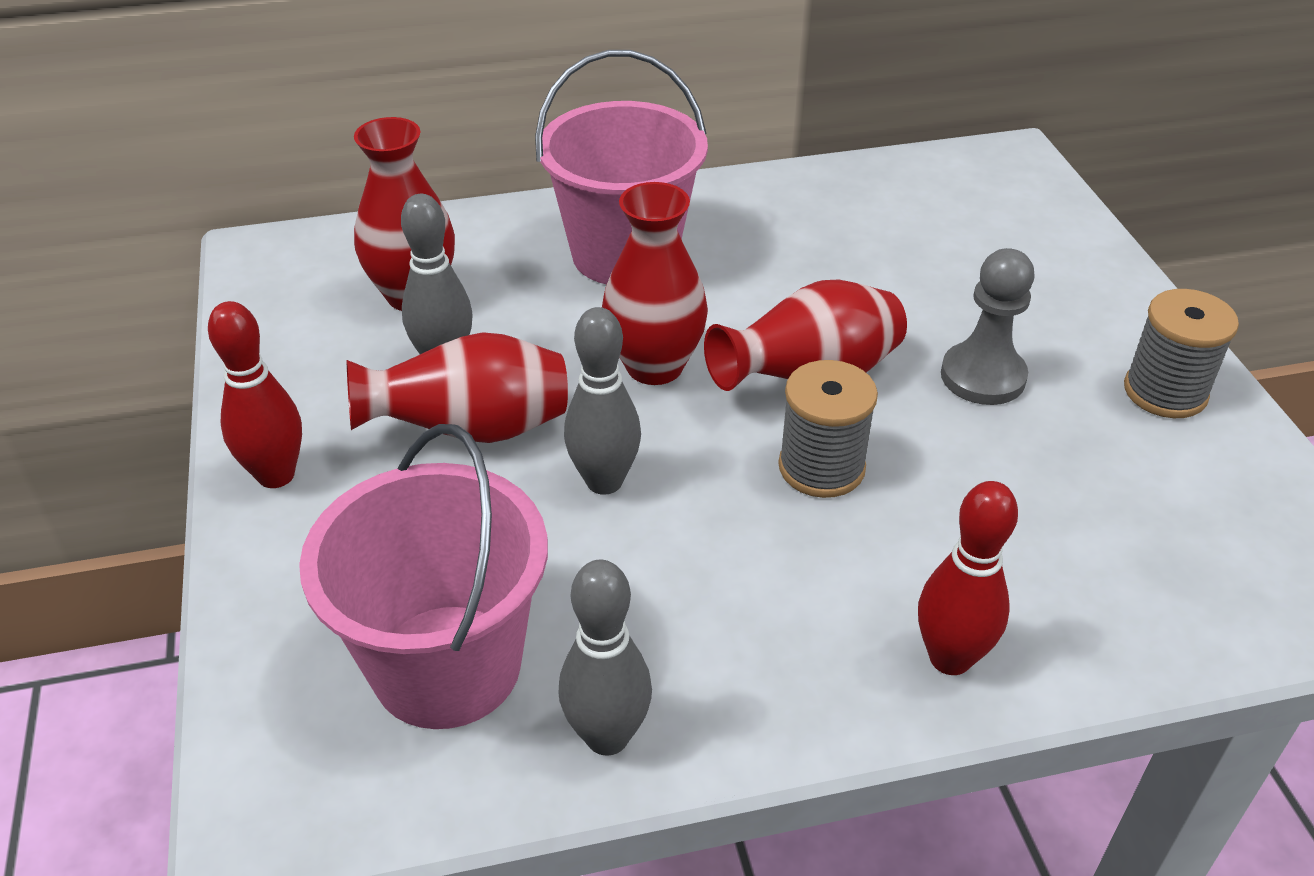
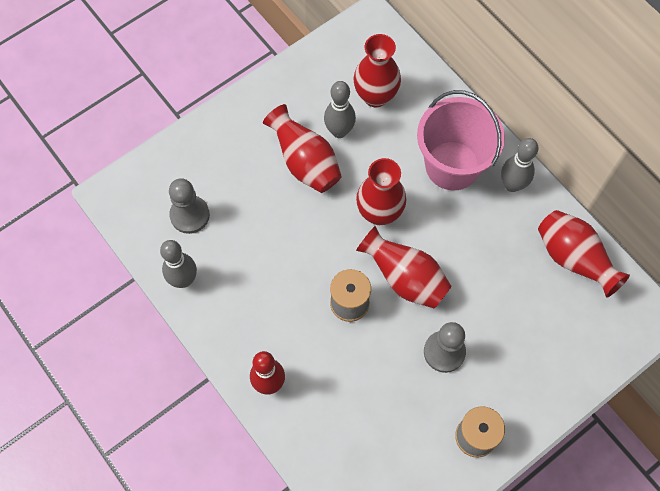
camera: 65 degrees right, 25 degrees up
red bowling pin [208,301,302,488] -> none
pink bucket [299,424,548,729] -> grey pawn [169,178,210,234]
grey bowling pin [564,307,641,495] -> grey bowling pin moved to [501,138,538,192]
none -> red vase [538,210,630,298]

